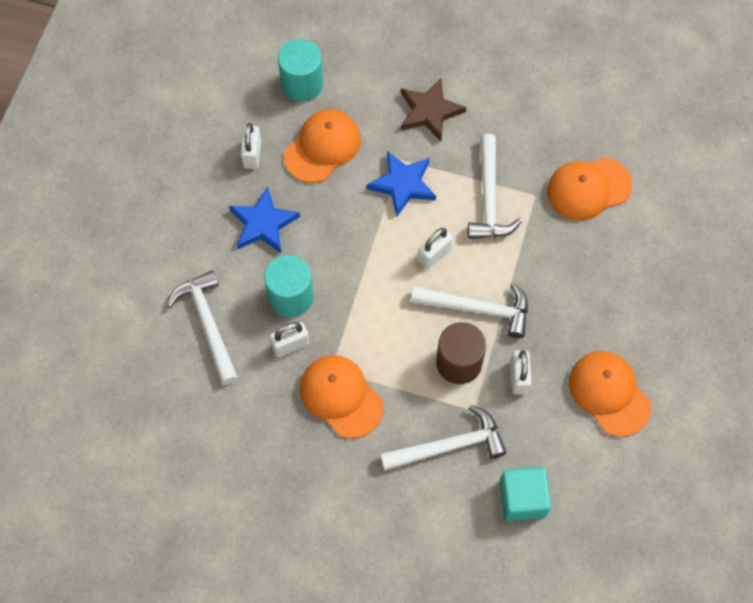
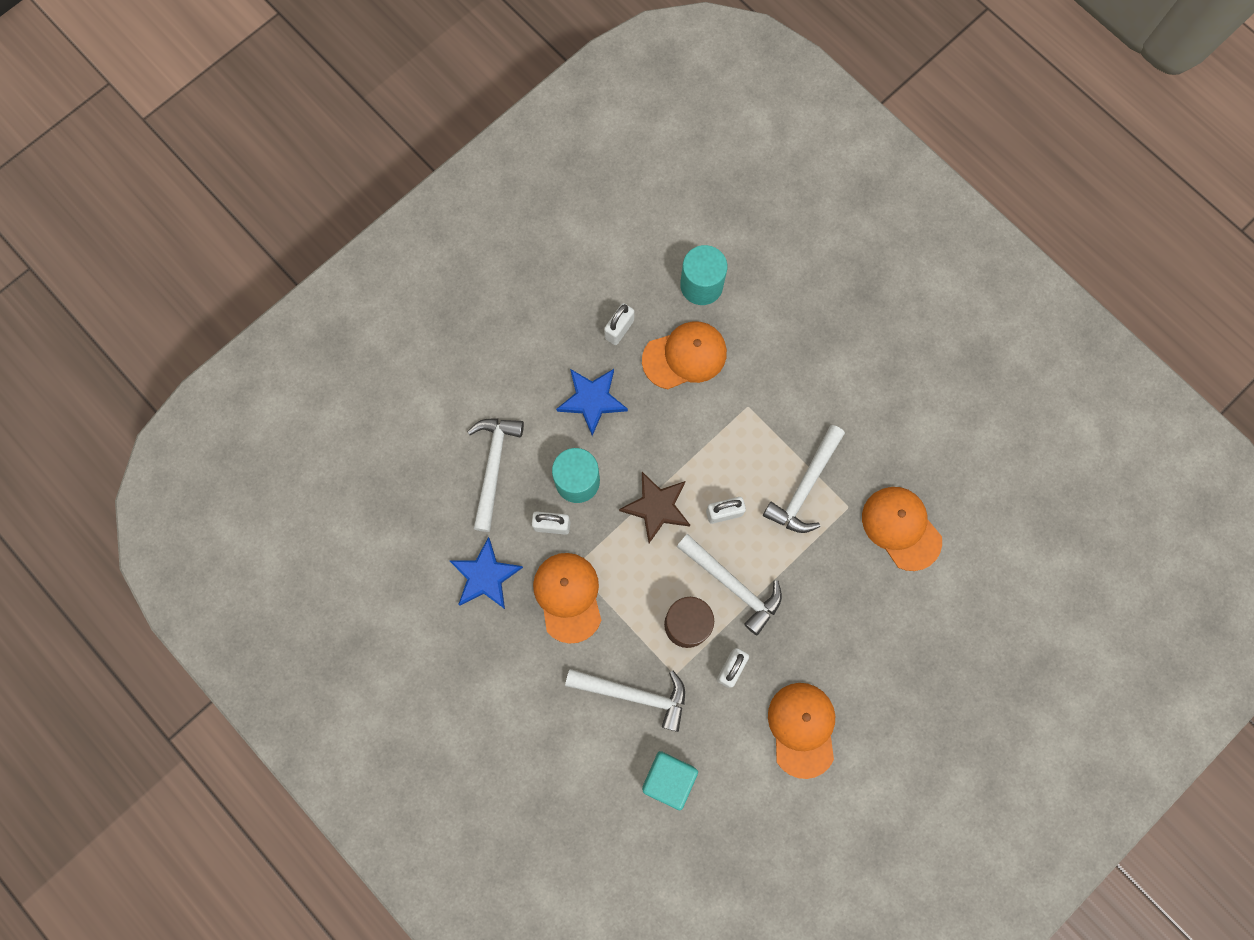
camera: 30 degrees right, 10 degrees up
blue star [367,151,436,217] -> blue star moved to [450,537,523,609]
brown star [401,78,466,141] -> brown star moved to [619,472,690,543]
orange cap [547,157,632,221] -> orange cap turned 45 degrees clockwise [862,487,942,571]

